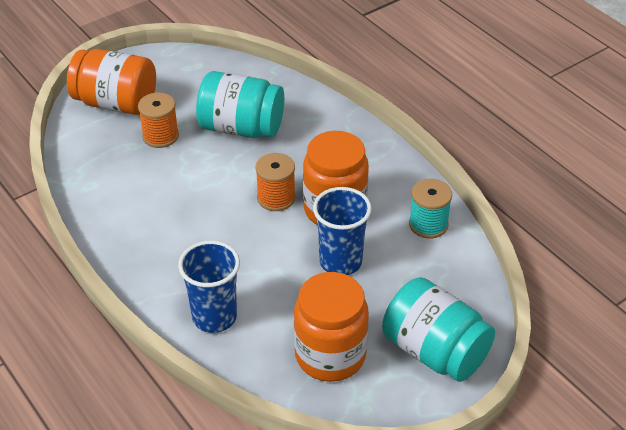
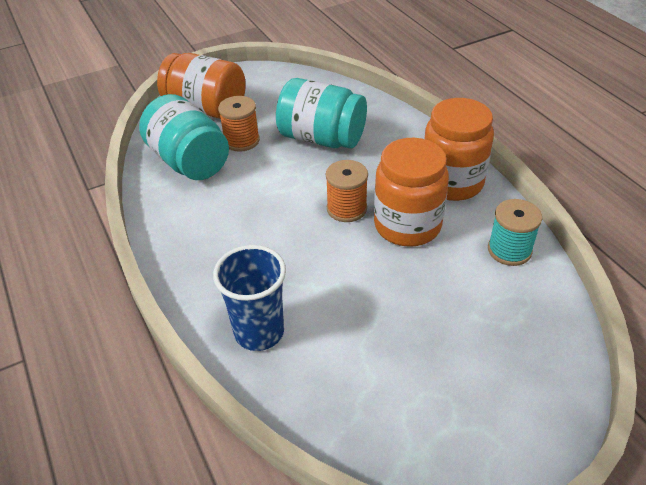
camera: 10 degrees right, 0 degrees up
orange jar [294,272,369,382] -> orange jar moved to [424,98,494,201]
blue cup [313,187,372,275] -> none
turquoise jar [382,277,495,382] -> turquoise jar moved to [139,94,229,180]

